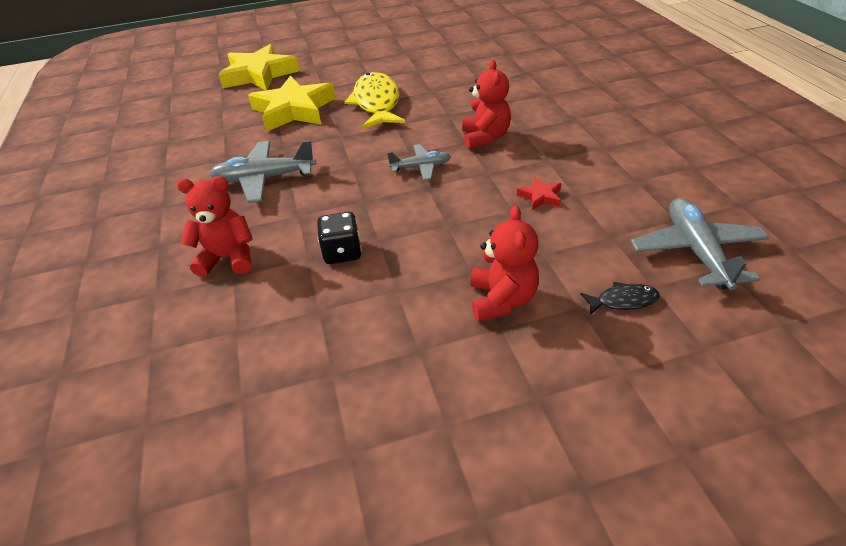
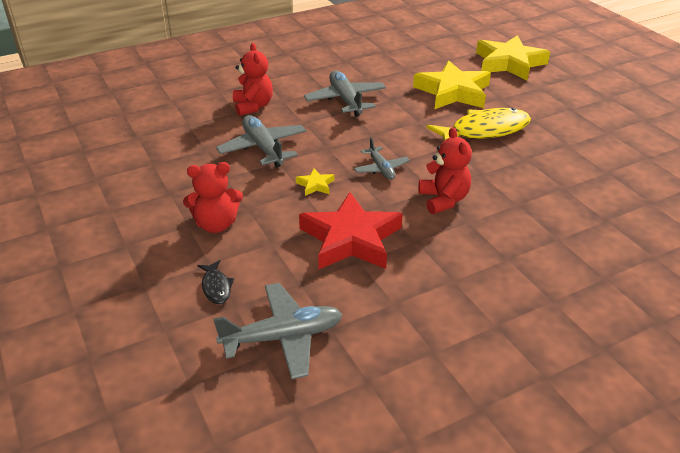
camera: 75 degrees right, 5 degrees down
black dice [317,212,362,264] -> grey plane [216,115,306,167]
red teddy bear [462,60,511,149] -> red teddy bear turned 90 degrees counterclockwise [419,127,472,214]
red star [517,177,561,210] -> red star [299,192,403,269], size x2.42
none -> yellow star [296,169,334,196]

